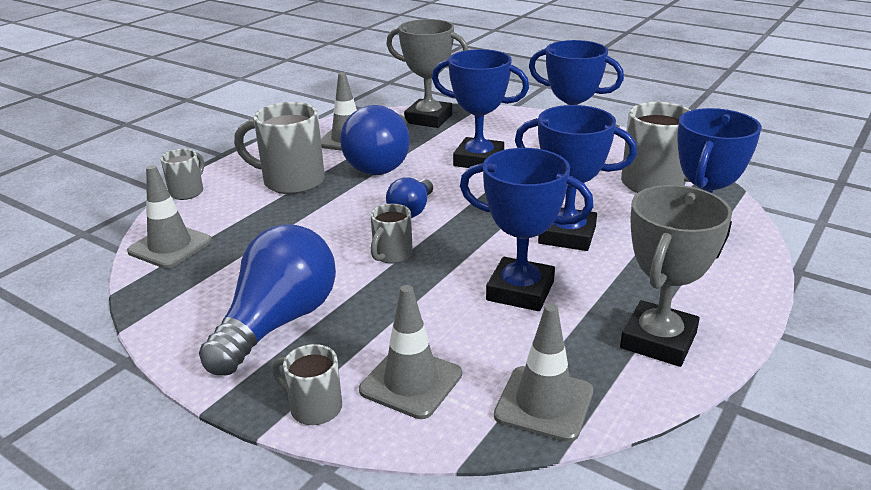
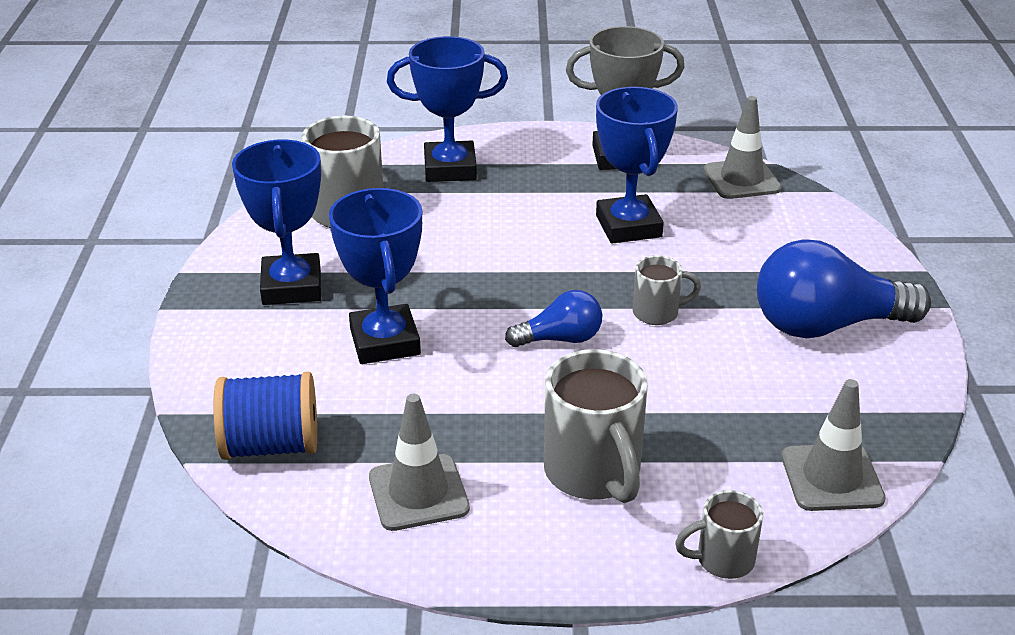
camera: 125 degrees left, 5 degrees up
grey mug [272,344,342,425] -> none
blue light bulb [340,105,410,175] -> none
grey traffic cone [359,285,462,419] -> none
grey trophy [386,19,468,128] -> blue spool [213,372,317,460]
blue trophy [515,105,637,251] -> none

